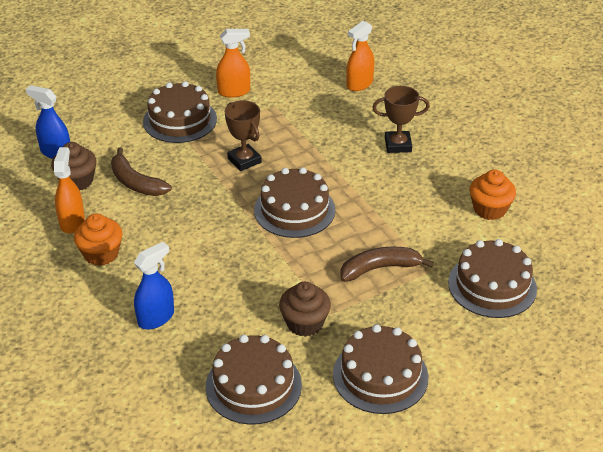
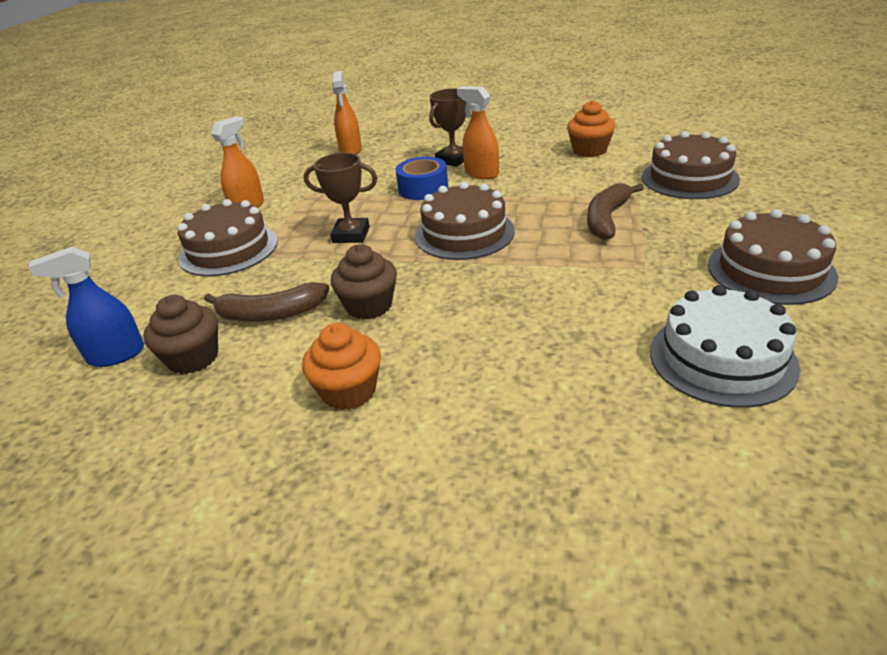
camera: 45 degrees left, 5 degrees down
orange spray bottle [54,147,85,234] -> orange spray bottle moved to [457,86,499,179]
blue spray bottle [134,242,174,329] -> none
brown cake [206,335,302,425] -> white cake [650,285,800,408]
brown cupcake [279,282,331,337] -> brown cupcake moved to [331,244,397,320]
none -> blue tape [396,157,448,200]

